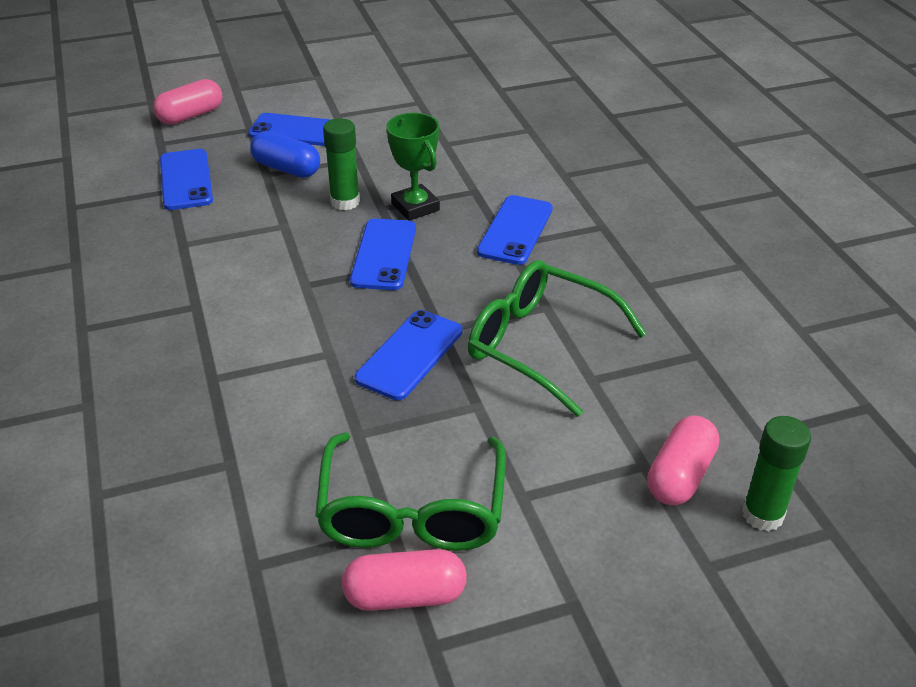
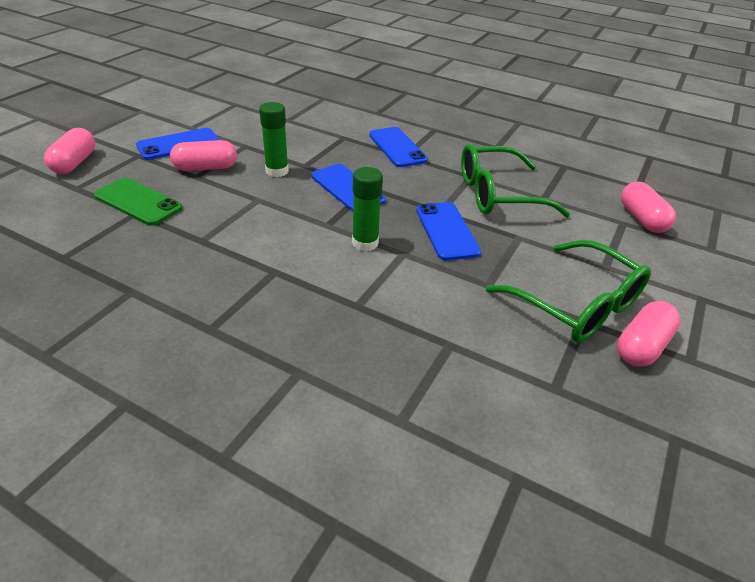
camera: 45 degrees left, 0 degrees up
blue phone [160,149,213,210] -> green phone [94,178,183,226]
blue capsule [250,131,320,178] -> pink capsule [170,140,237,171]
green trophy [386,113,440,221] -> none
green glue stick [742,416,811,531] -> green glue stick moved to [352,167,383,252]

